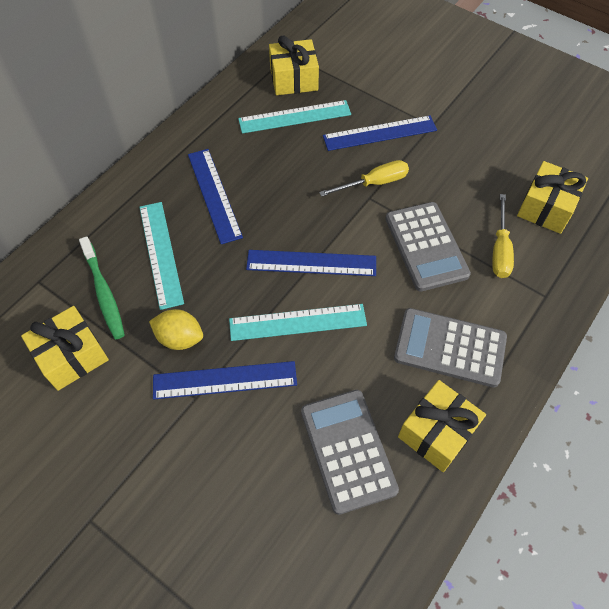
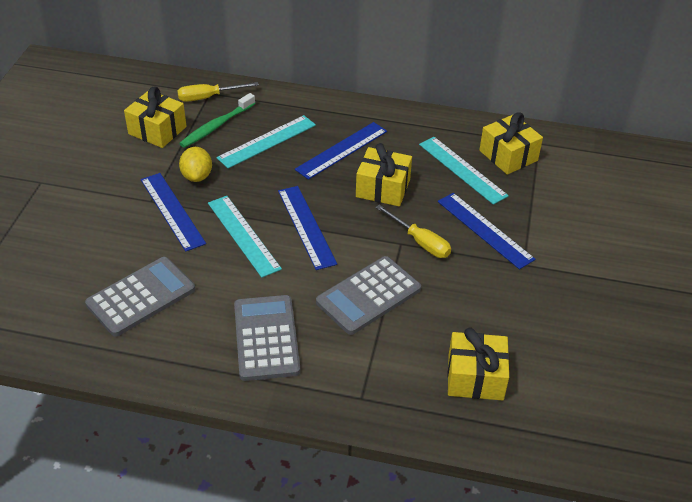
camera: 65 degrees right, 15 degrees down
yellow gift [398,380,486,472] -> yellow gift moved to [356,143,412,206]
yellow screwdriver [492,194,514,278] -> yellow screwdriver moved to [177,82,259,102]

